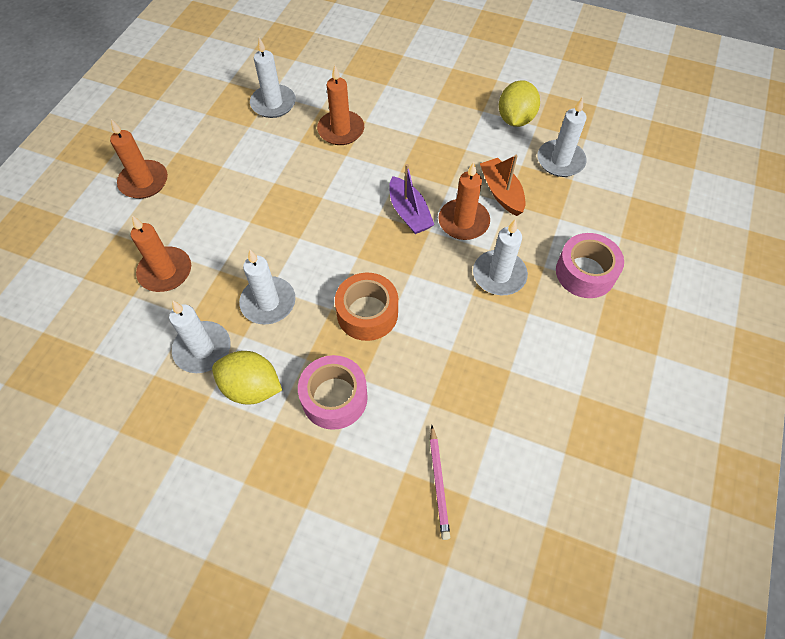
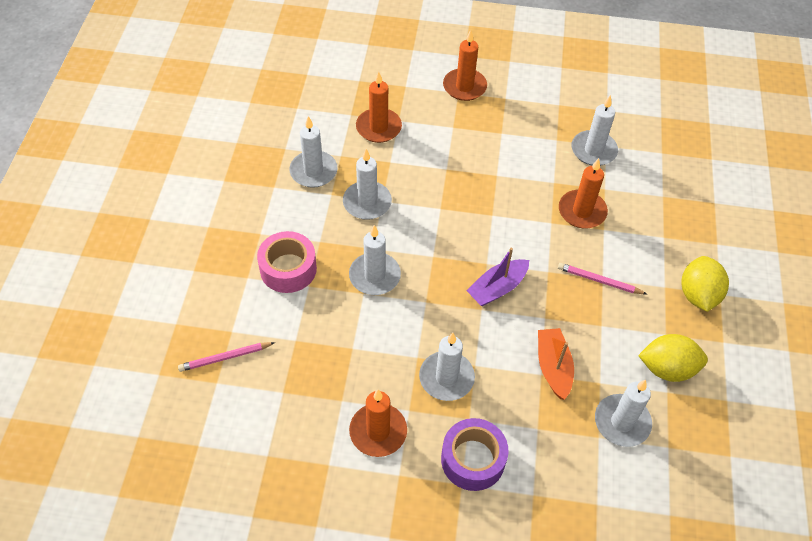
camera: 75 degrees right, 5 degrees down
yellow lemon [212,351,282,404] -> yellow lemon moved to [682,256,729,312]
orange tape [335,273,398,341] -> white candle [349,225,401,295]
orange candle [438,162,490,240] -> orange candle moved to [349,390,407,457]
orange boat [480,155,525,216] -> orange boat turned 60 degrees counterclockwise [538,328,574,400]
pink tape [556,233,624,298] -> purple tape [441,418,508,491]
none -> pink pencil [558,263,647,294]

